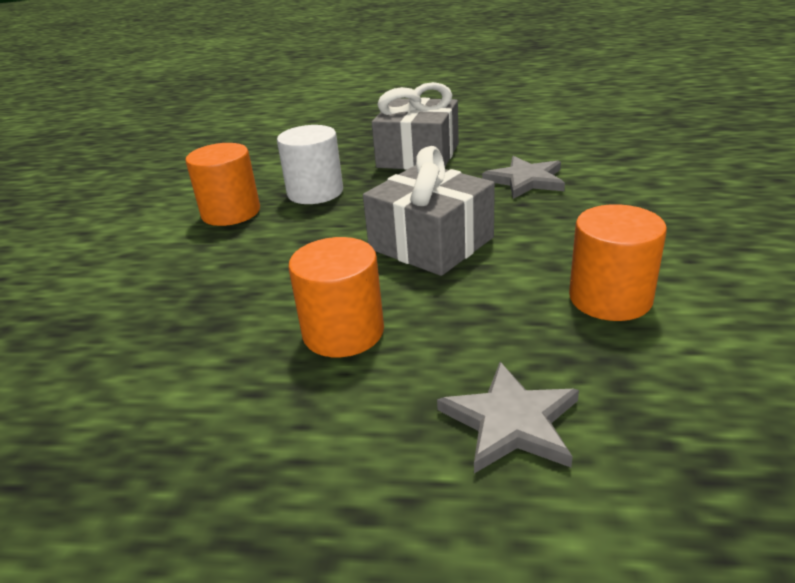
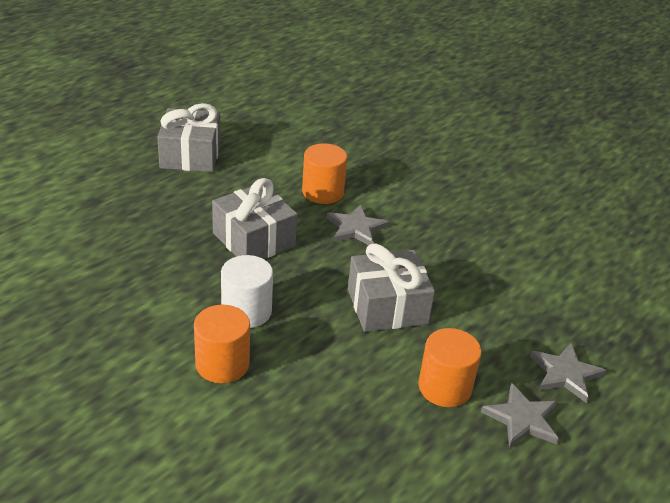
camera: 60 degrees left, 5 degrees up
orange cylinder [569,204,667,321] -> orange cylinder moved to [302,144,347,204]
none -> grey gift [157,103,221,172]
none -> grey star [481,383,559,448]

